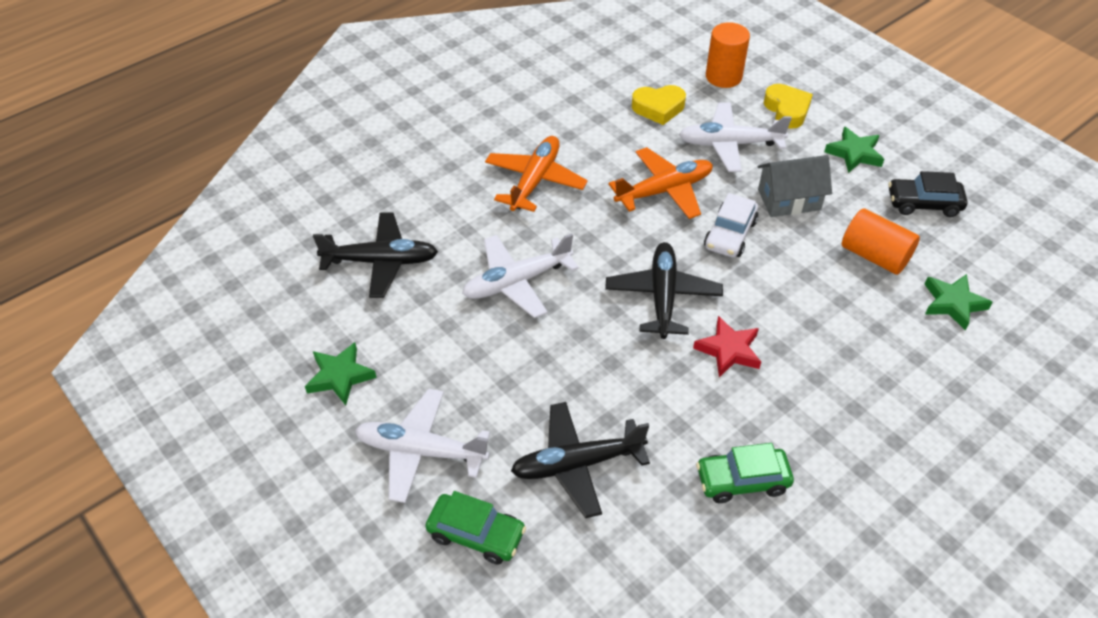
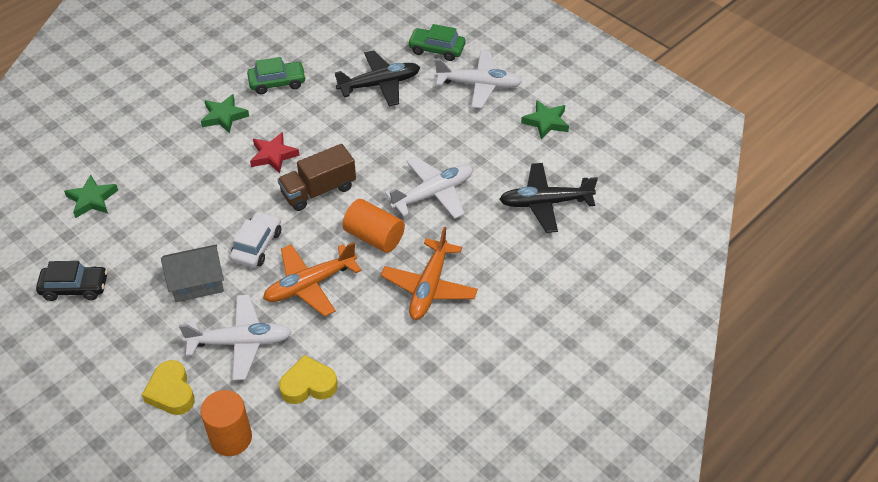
camera: 175 degrees right, 0 degrees up
black plane [605,242,723,339] -> brown truck [278,144,356,211]
green star [824,126,884,173] -> green star moved to [201,94,249,133]
orange cylinder [842,208,920,275] -> orange cylinder moved to [343,199,405,253]

